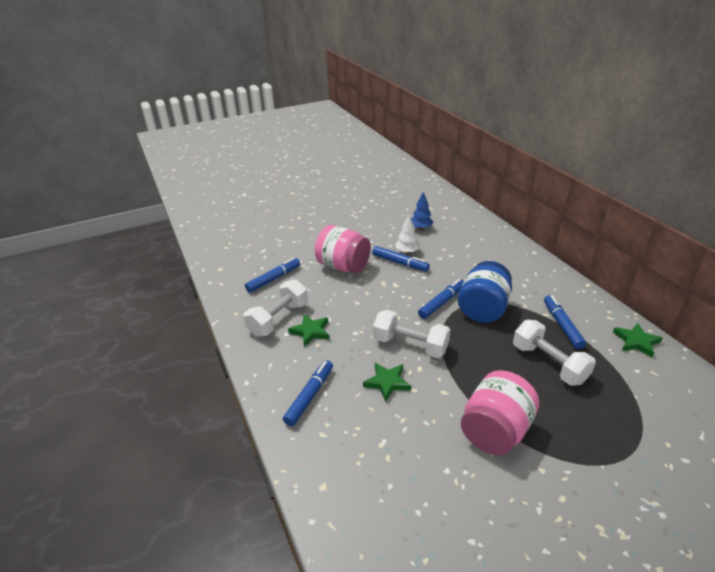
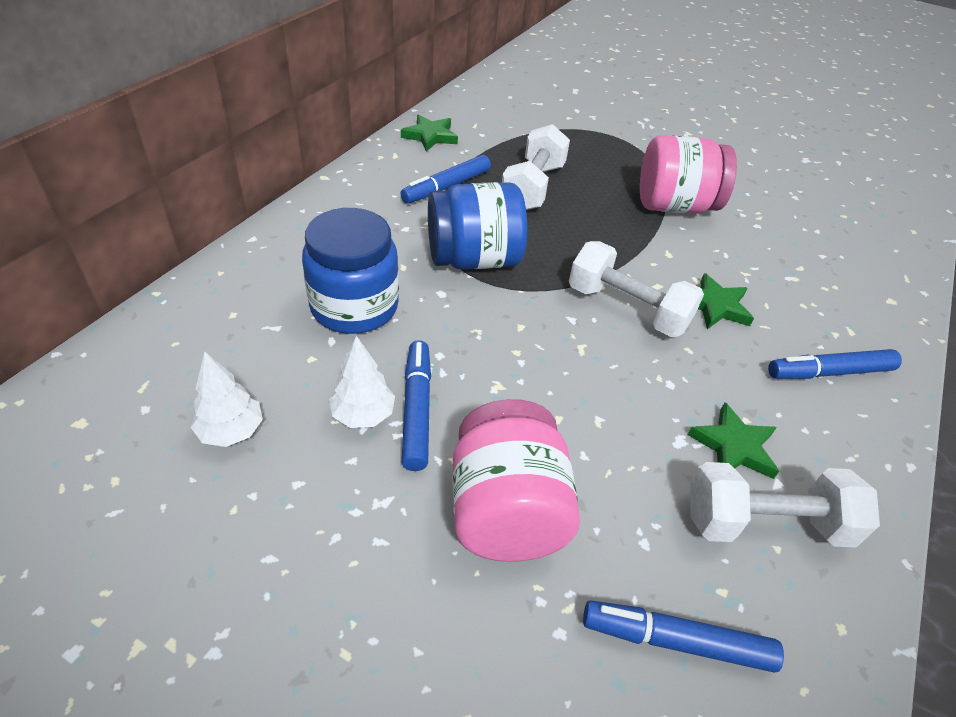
camera: 130 degrees left, 10 degrees up
white dumbbell [373,310,450,358] -> white dumbbell turned 45 degrees counterclockwise [569,241,704,338]
blue tree [411,192,433,230] -> white tree [191,351,263,447]
blue marker [418,279,464,319] -> none
none -> blue jar [302,208,399,334]

